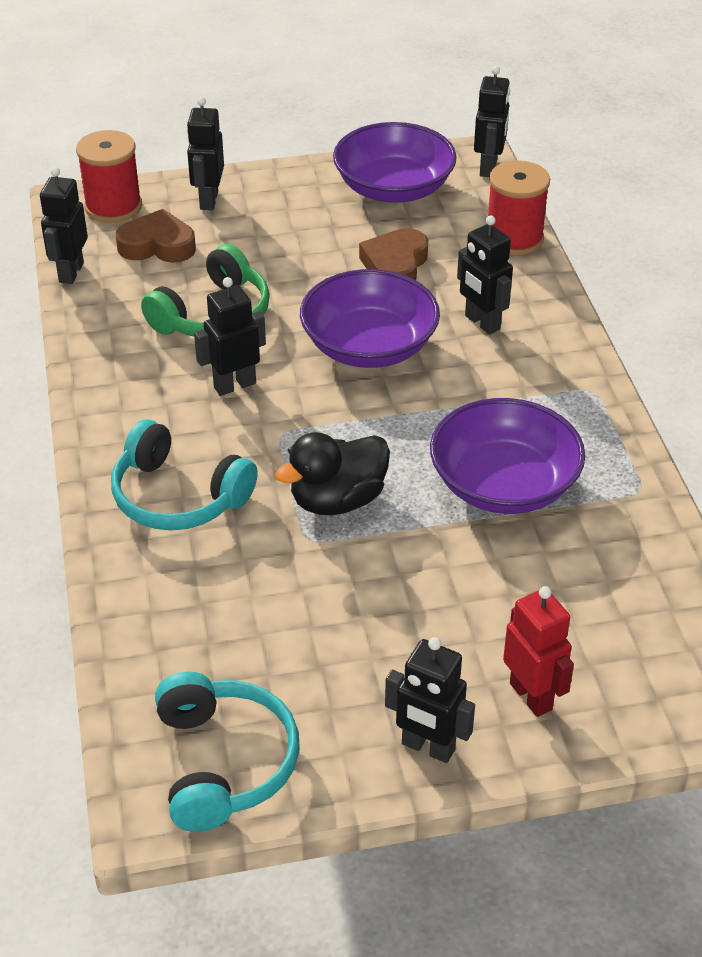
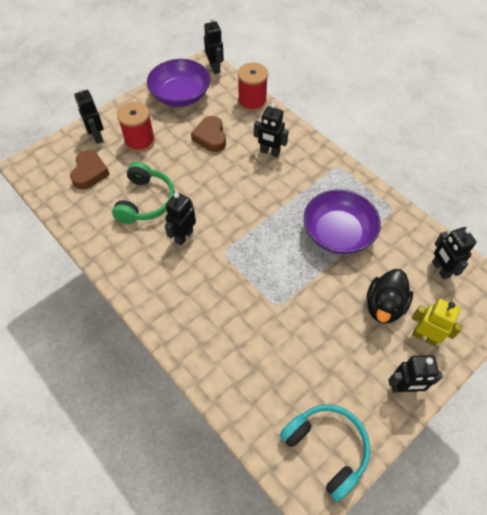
camera: 30 degrees left, 15 degrees up
black robot [40,167,88,284] -> black robot moved to [432,227,476,279]
red spool [76,130,142,223] -> red spool moved to [117,102,155,152]
turquoise headphones [111,419,258,530] -> none
brown heart [116,209,196,263] -> brown heart turned 120 degrees clockwise [70,150,110,190]
black duck [275,432,390,515] -> black duck moved to [367,269,413,323]
purple bowl [300,269,440,368] -> none
red robot [503,586,574,717] -> yellow robot [412,298,463,346]

